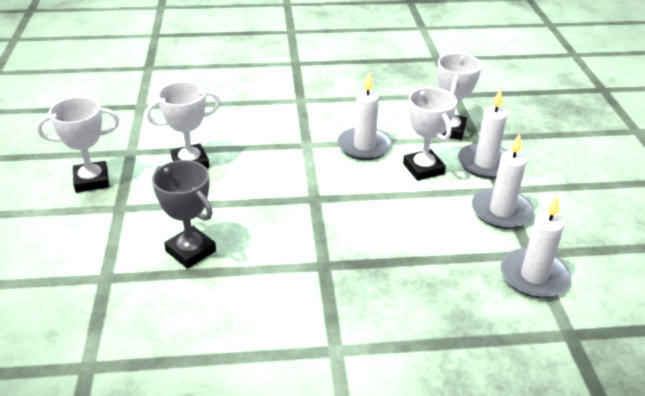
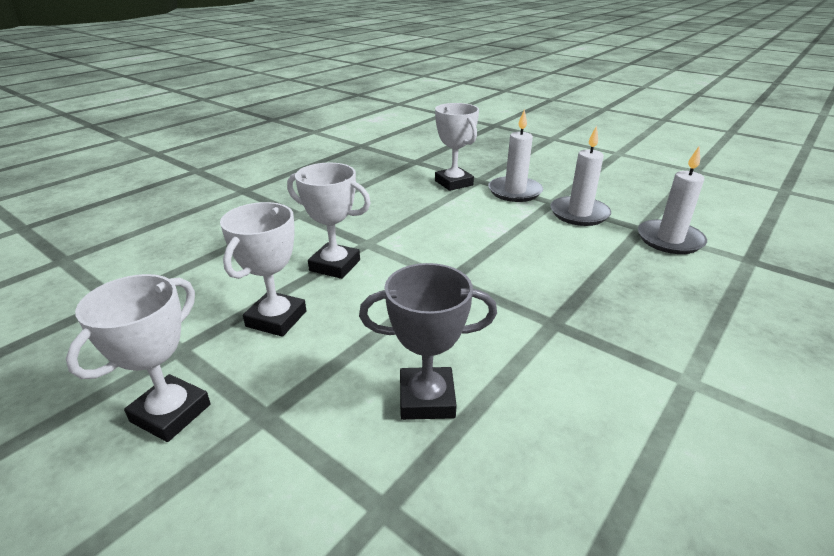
camera: 45 degrees left, 5 degrees down
white candle [337,73,392,160] -> none
white trophy [403,87,457,181] -> white trophy moved to [287,163,371,279]

